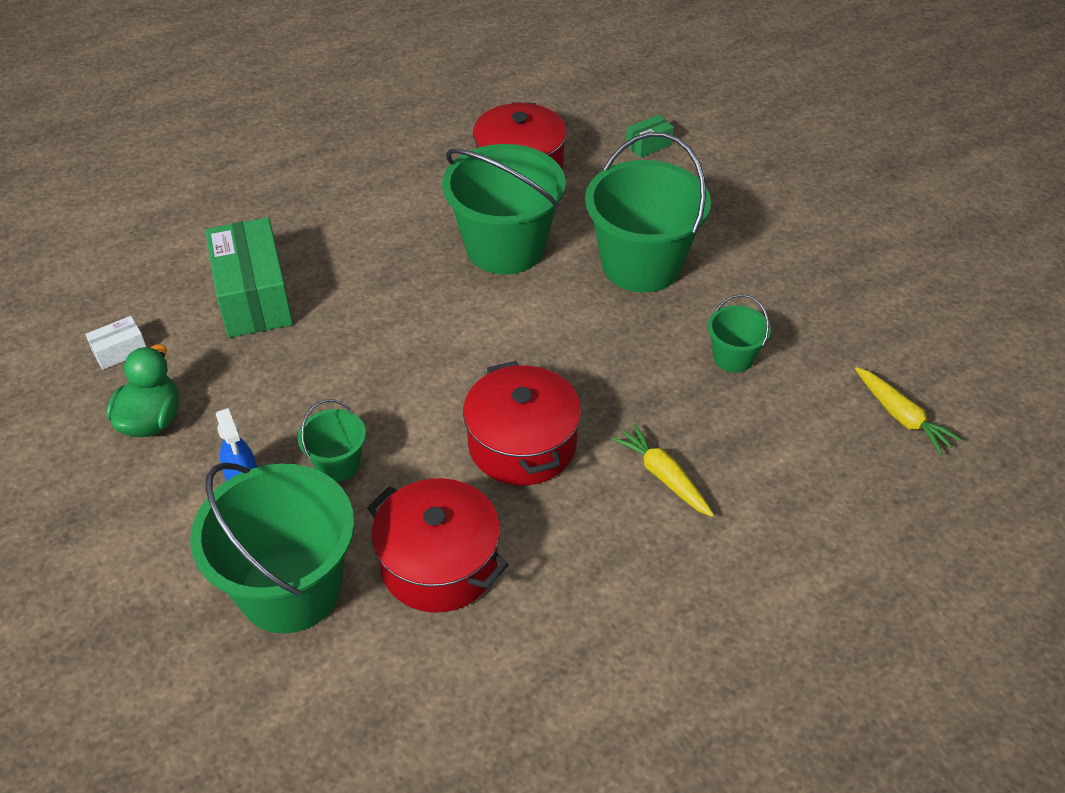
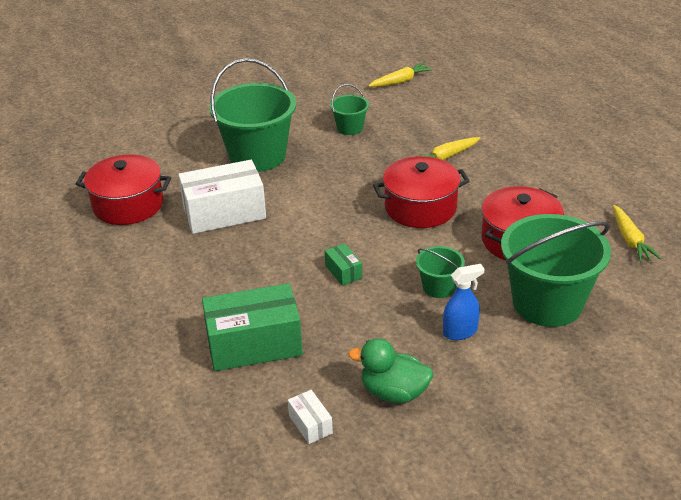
camera: 85 degrees left, 10 degrees down
green bucket [442,144,566,275] -> white box [178,160,266,234]
green box [626,115,674,158] -> green box moved to [325,243,362,286]
none -> yellow carrot [613,205,661,262]

